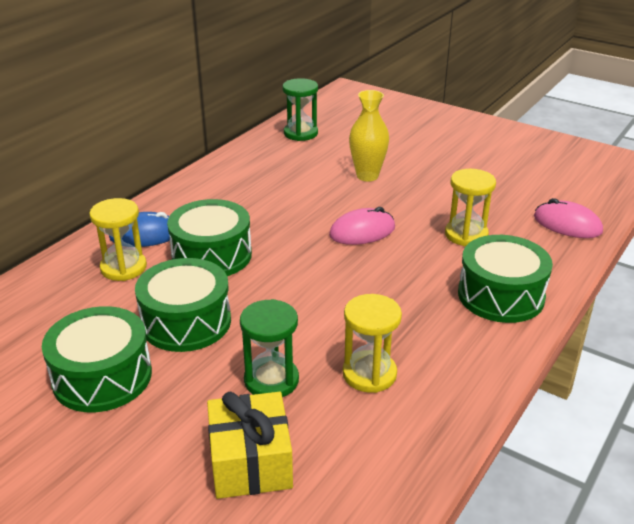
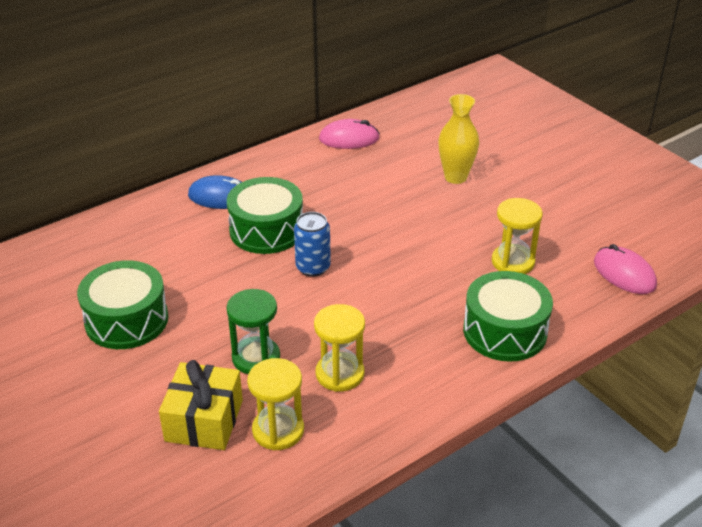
camera: 20 degrees right, 5 degrees up
yellow hourglass [89,198,147,281] -> yellow hourglass moved to [247,358,304,450]
green drum [135,258,231,352] -> none
green hourglass [283,78,318,141] -> none
pink mouse [329,207,395,245] -> pink mouse moved to [319,119,380,149]
none -> blue can [294,212,331,277]

